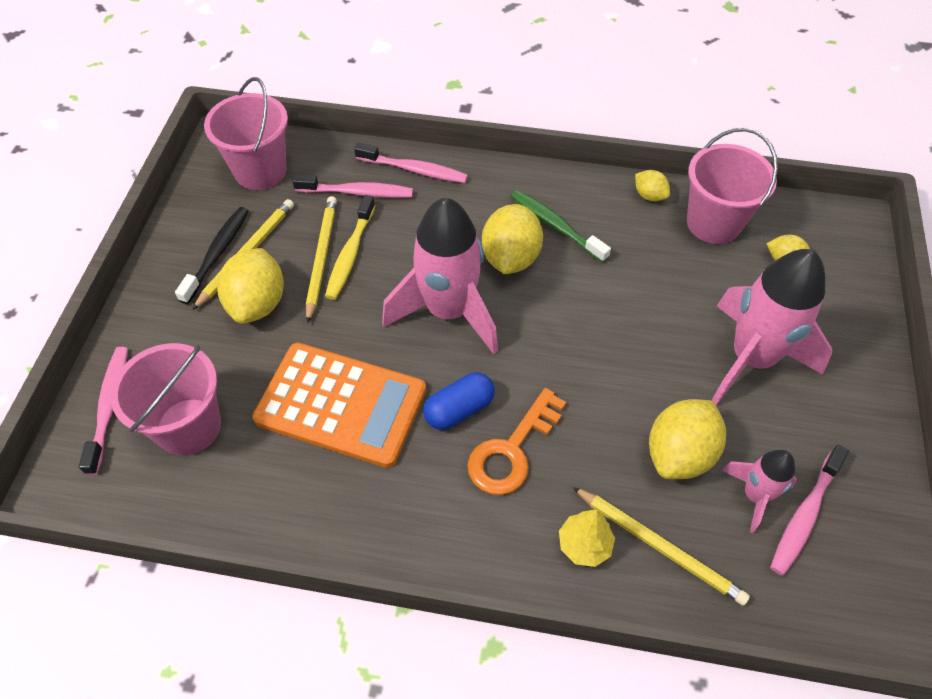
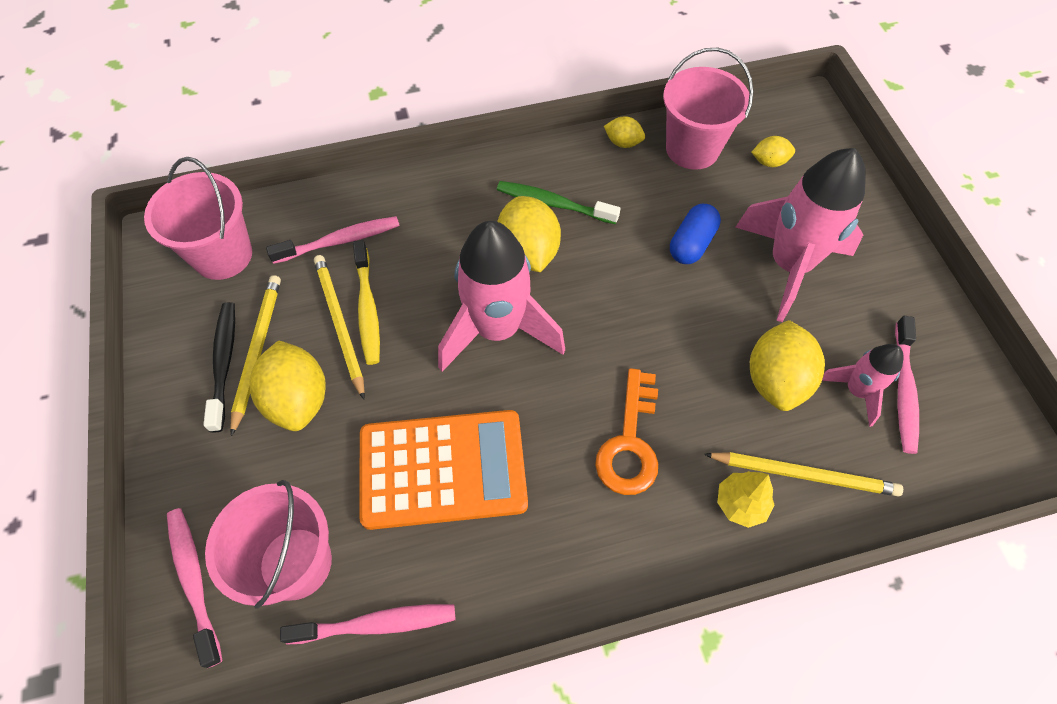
camera: 25 degrees left, 5 degrees up
pink toothbrush [354,143,468,183] -> pink toothbrush moved to [280,604,456,644]
blue capsule [423,372,495,430] -> blue capsule moved to [670,204,721,264]

